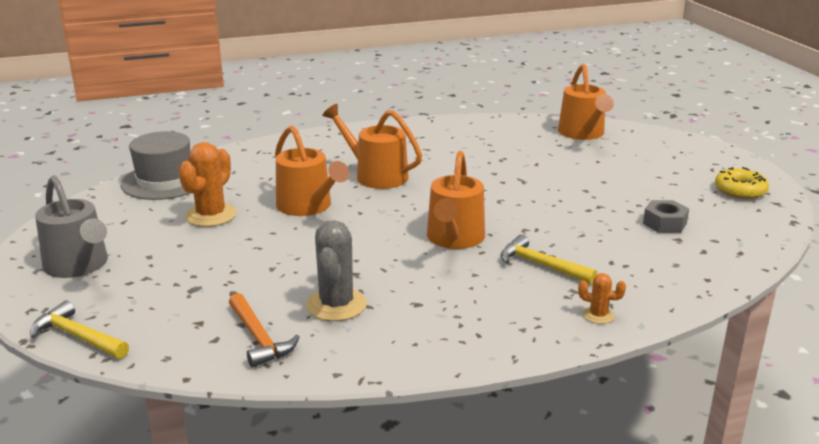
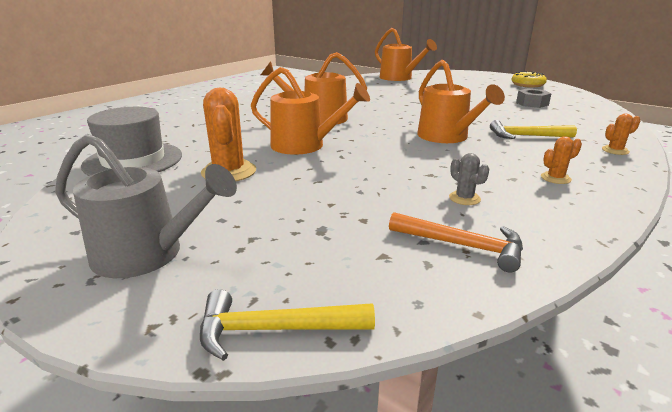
camera: 35 degrees left, 0 degrees up
grey cactus [306,220,367,321] -> grey cactus [449,153,489,205], size x0.50
none -> orange cactus [541,136,582,184]

